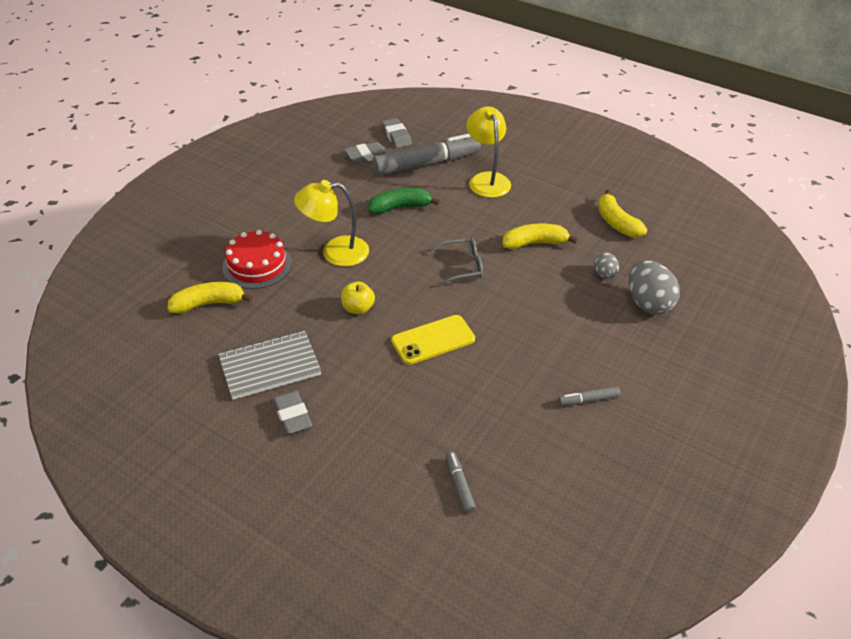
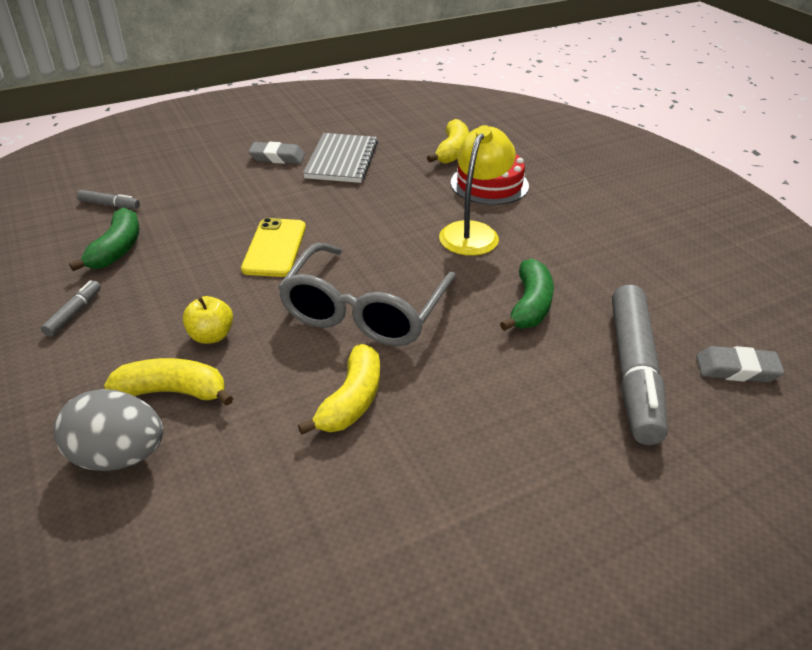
camera: 120 degrees right, 5 degrees down
yellow apple [341,281,375,314] -> yellow apple moved to [182,296,233,344]
grey eraser [345,142,387,163] -> none
grey glasses [428,238,483,287] -> grey glasses [278,243,456,346], size x1.92
yellow lamp [467,106,511,198] -> none
grey egg [594,252,619,279] -> none
yellow banana [598,189,647,238] -> yellow banana moved to [104,358,233,406]
none -> green banana [69,207,139,271]

